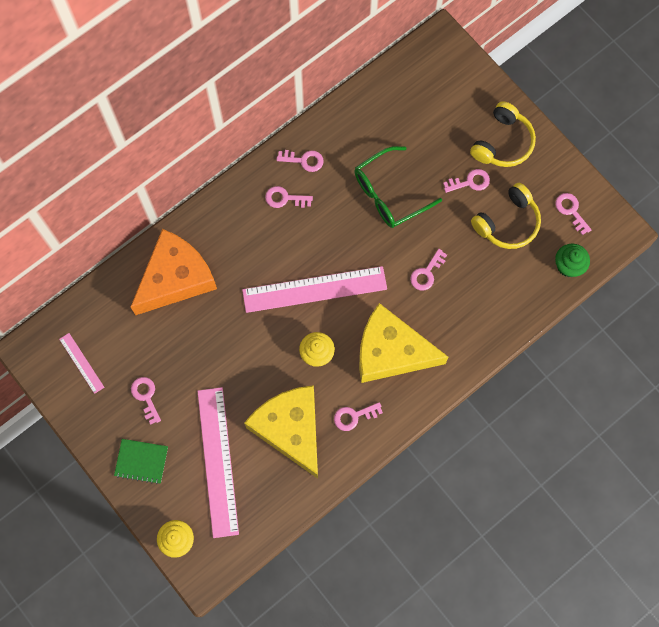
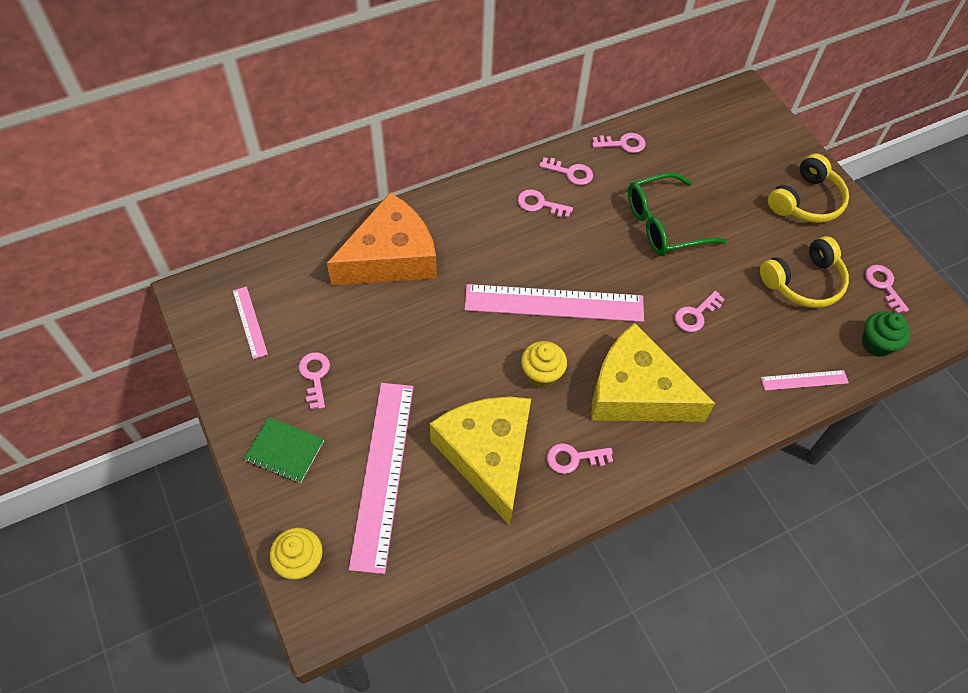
camera: 10 degrees right, 15 degrees down
pink key [443,169,490,193] -> pink key moved to [592,133,646,153]
none -> pink ruler [761,370,849,391]

